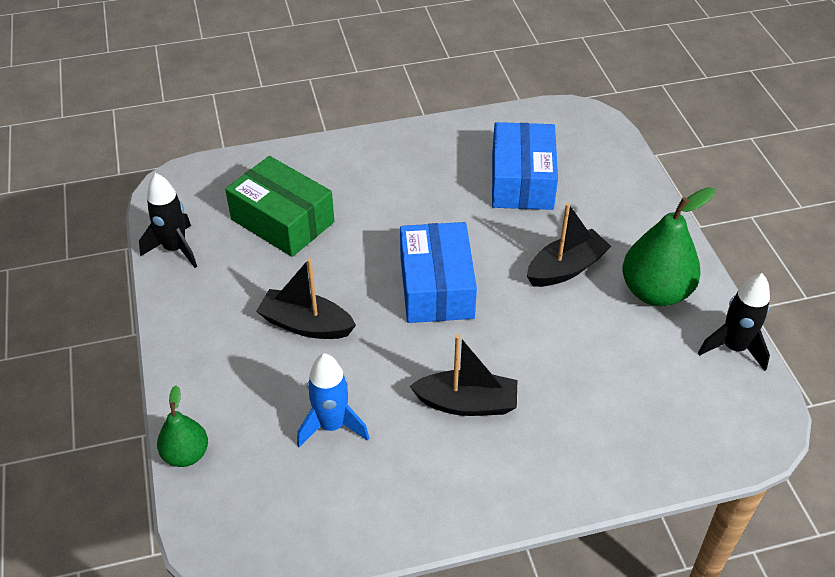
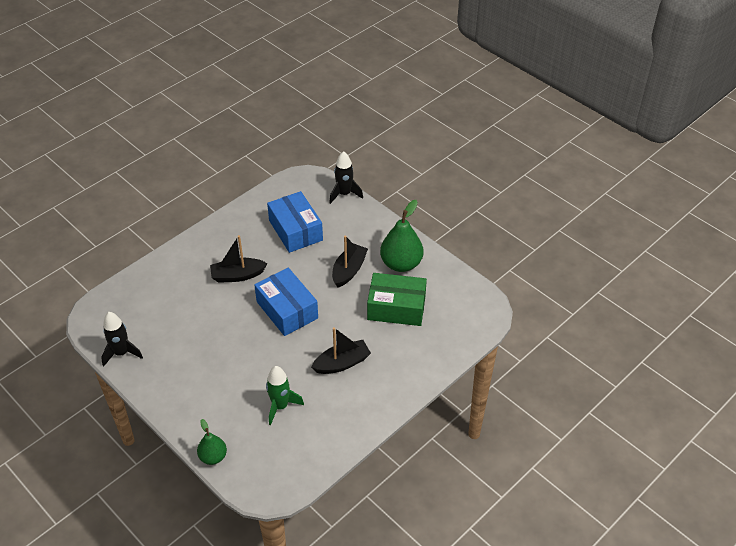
camera: 30 degrees left, 0 degrees up
green box [225,156,334,257] -> green box moved to [367,273,427,326]
black boat [256,258,356,339] -> black boat moved to [210,235,267,283]
blue rocket [297,353,369,447] -> green rocket [266,366,304,425]
black rocket [698,273,770,371] -> black rocket moved to [329,151,363,204]

